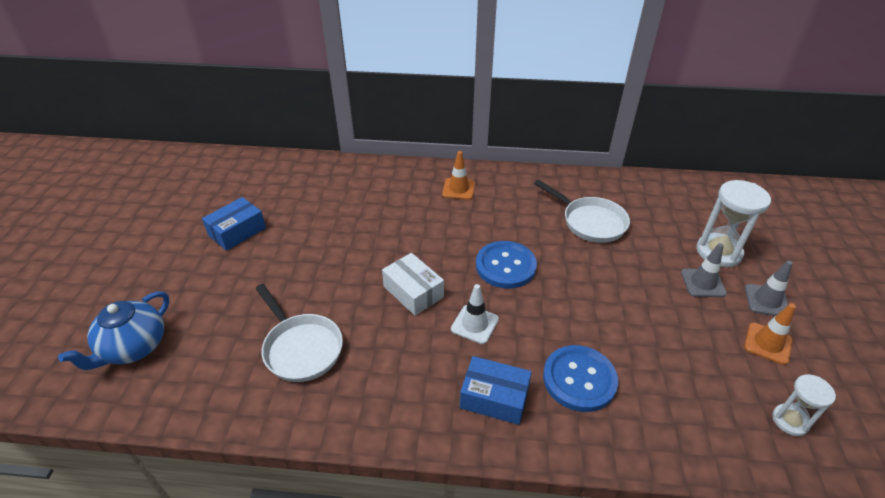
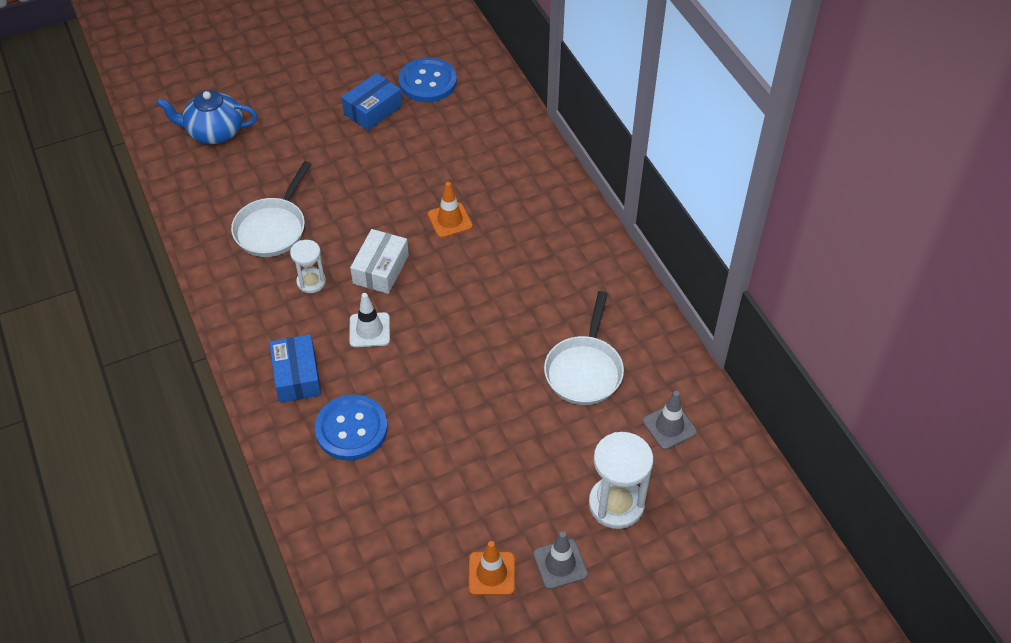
camera: 60 degrees right, 10 degrees up
blue box [202,197,266,251] -> blue box turned 60 degrees counterclockwise [342,73,402,131]
orange traffic cone [442,151,475,200] -> orange traffic cone moved to [428,182,473,238]
blue button [476,241,537,289] -> blue button moved to [399,57,457,102]
grey traffic cone [681,243,727,297] -> grey traffic cone moved to [643,391,697,450]
white hourglass [772,374,836,436] -> white hourglass moved to [290,240,326,293]

